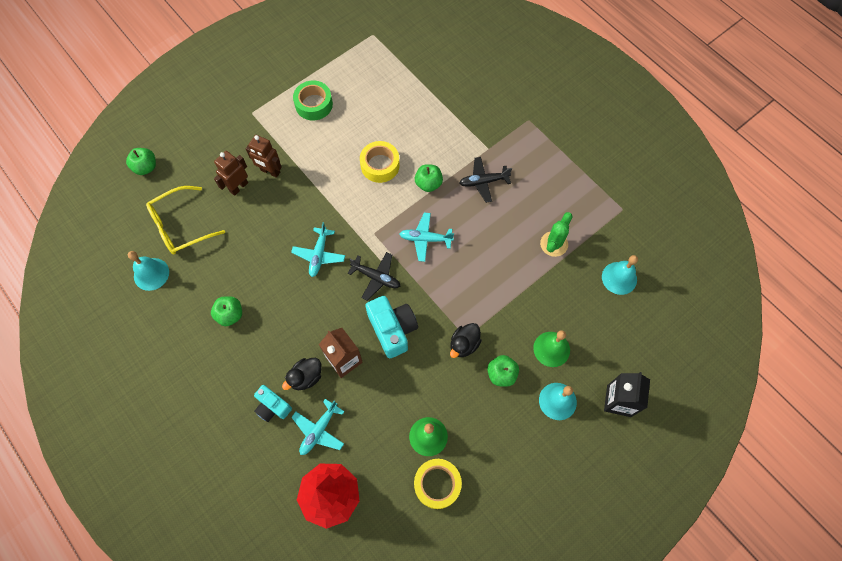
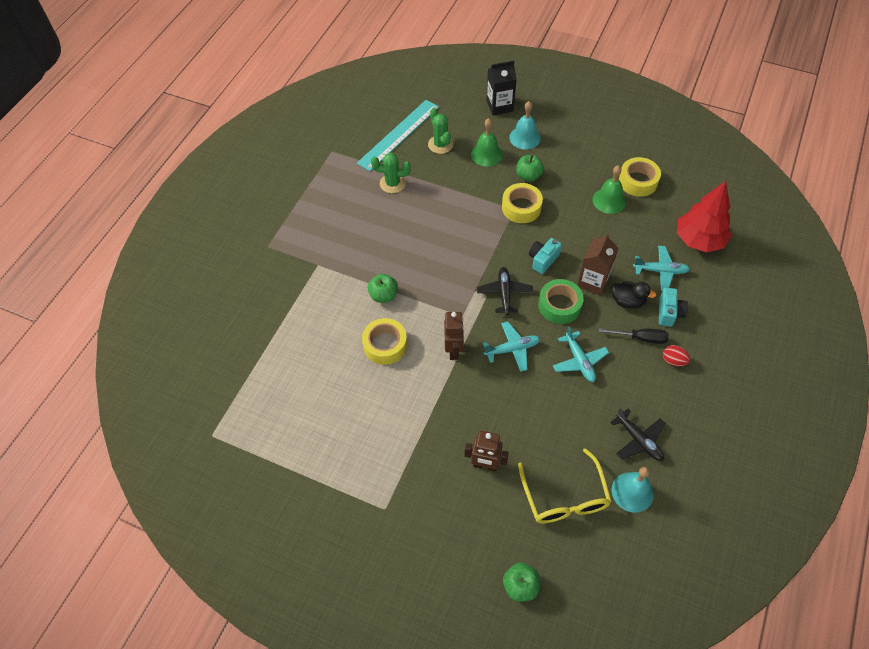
camera: 115 degrees left, 10 degrees down
yellow glasses [146,186,225,255] -> yellow glasses turned 45 degrees clockwise [518,448,612,523]
green apple [211,296,242,326] -> none
brown robot [246,135,282,178] -> brown robot moved to [444,312,464,360]
green tape [293,81,333,121] -> green tape moved to [538,279,584,324]
turquoise camera [365,296,418,358] -> turquoise camera [529,238,562,274], size x0.62
turquoise plane [400,213,454,262] -> turquoise plane moved to [553,326,609,382]
black duck [450,323,482,358] -> yellow tape [502,183,543,223]
black plane [459,157,512,203] -> black plane moved to [610,407,666,461]
turquoise bell [602,255,638,295] -> turquoise ruler [357,100,439,171]
none -> green cactus [428,108,453,154]
none -> black screwdriver [598,328,669,344]
none -> red egg [663,345,690,366]

